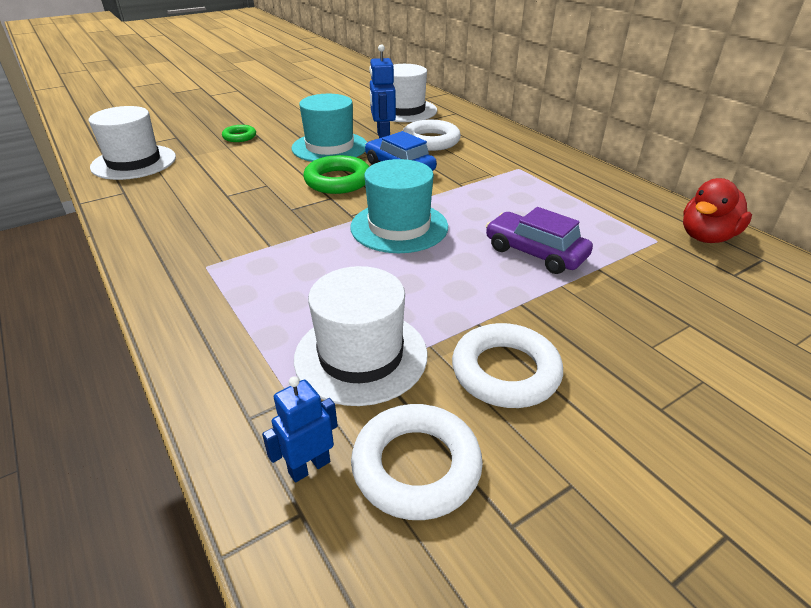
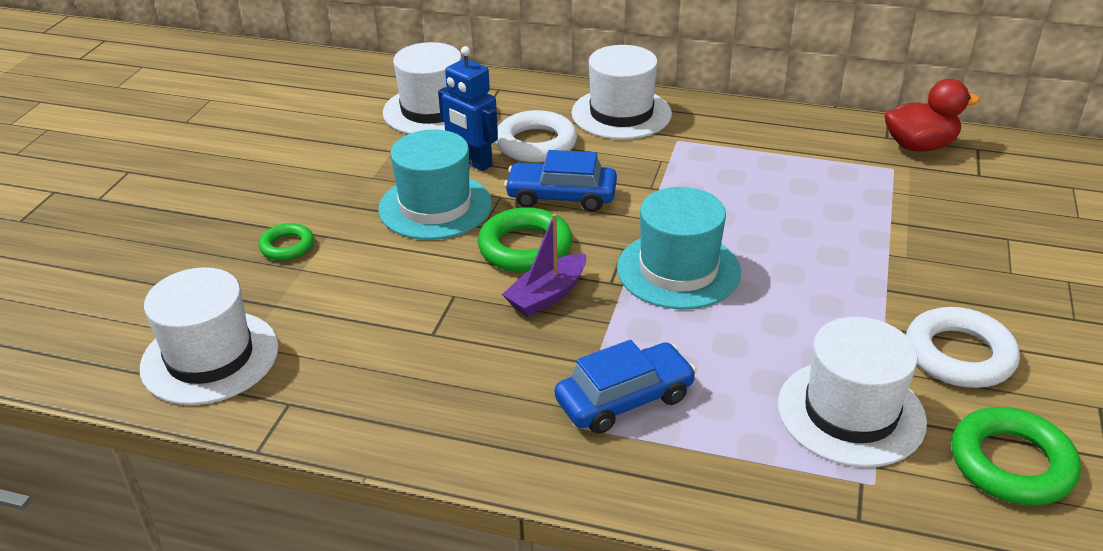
camera: 40 degrees left, 0 degrees up
blue robot [262,376,338,483] -> none
white ring [351,404,483,520] -> green ring [952,407,1081,506]
purple car [486,207,593,274] -> none
red duck [683,178,752,243] -> red duck turned 105 degrees counterclockwise [884,79,980,152]
none -> purple boat [502,213,586,317]
none -> blue car [555,340,696,434]
none -> white hat [572,45,672,139]

